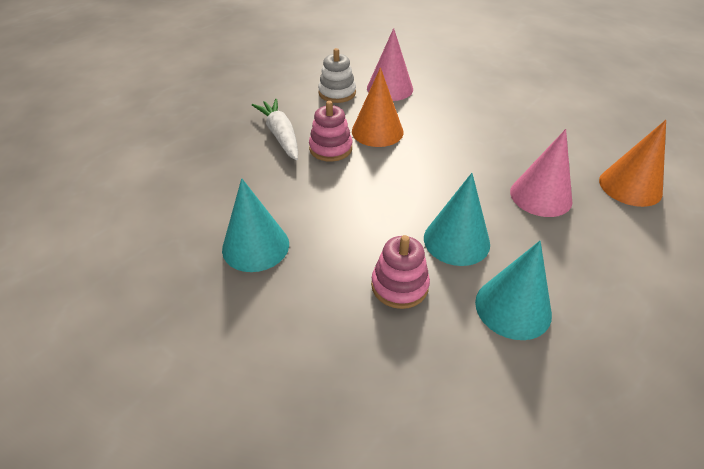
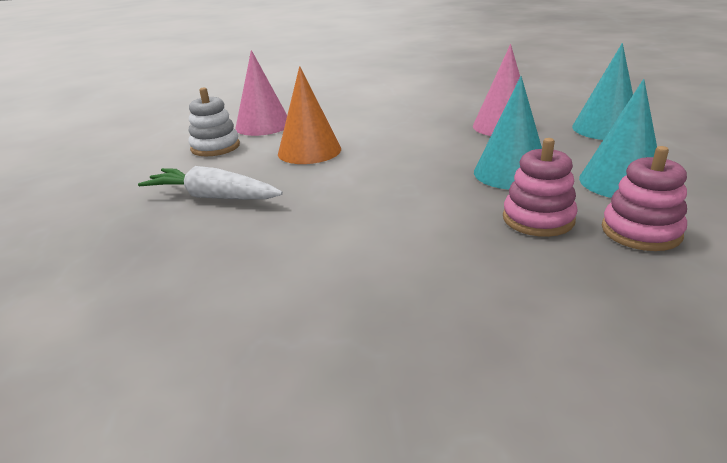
camera: 45 degrees left, 15 degrees down
turquoise cone [222,178,289,272] -> turquoise cone moved to [572,43,633,140]
pink stacking toy [309,101,352,161] -> pink stacking toy moved to [602,146,687,251]
orange cone [599,120,666,207] -> none

